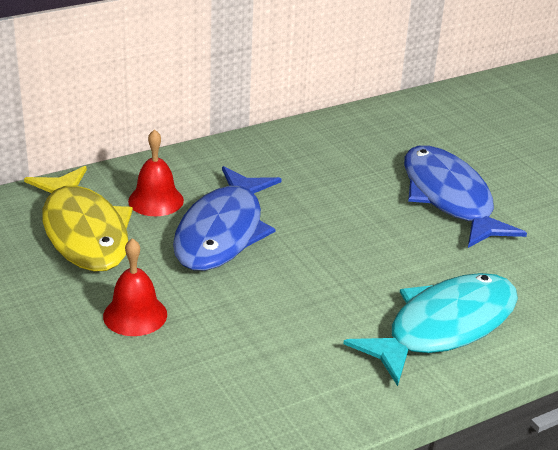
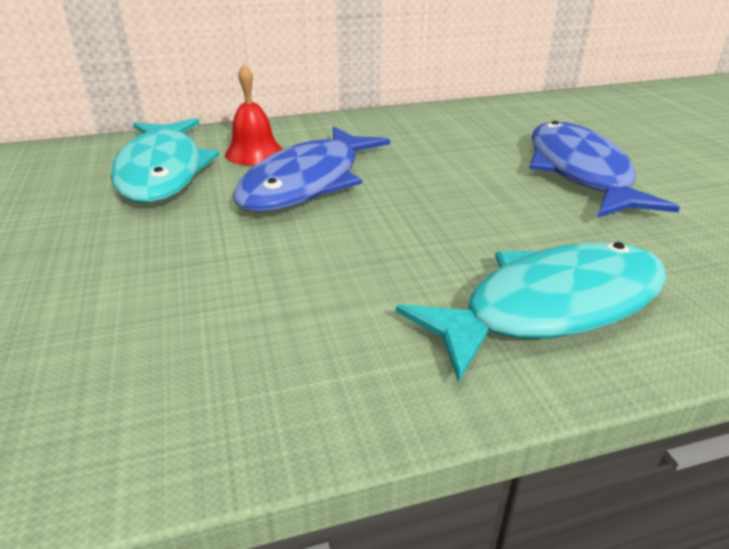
camera: 15 degrees right, 0 degrees up
yellow fish [24,166,133,272] -> turquoise fish [111,118,220,203]
red bell [103,238,167,336] -> none

